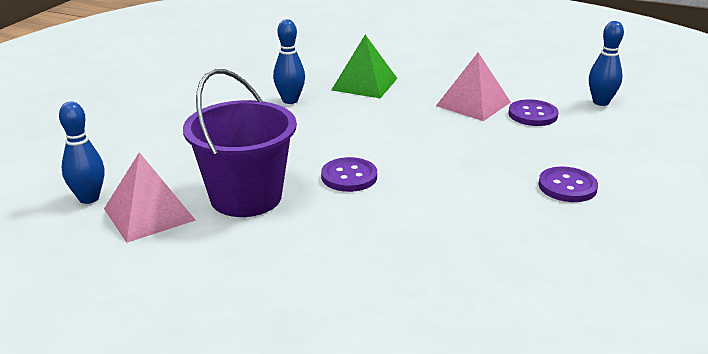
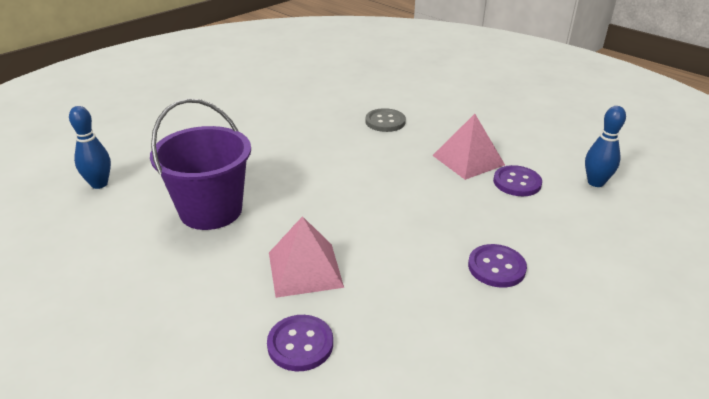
camera: 20 degrees right, 5 degrees up
pink pyramid [104,152,196,243] -> pink pyramid moved to [269,216,344,298]
blue bowling pin [273,19,305,104] -> none
purple button [321,157,377,192] -> purple button moved to [267,315,333,371]
green pyramid [332,35,398,98] -> grey button [365,108,406,132]

